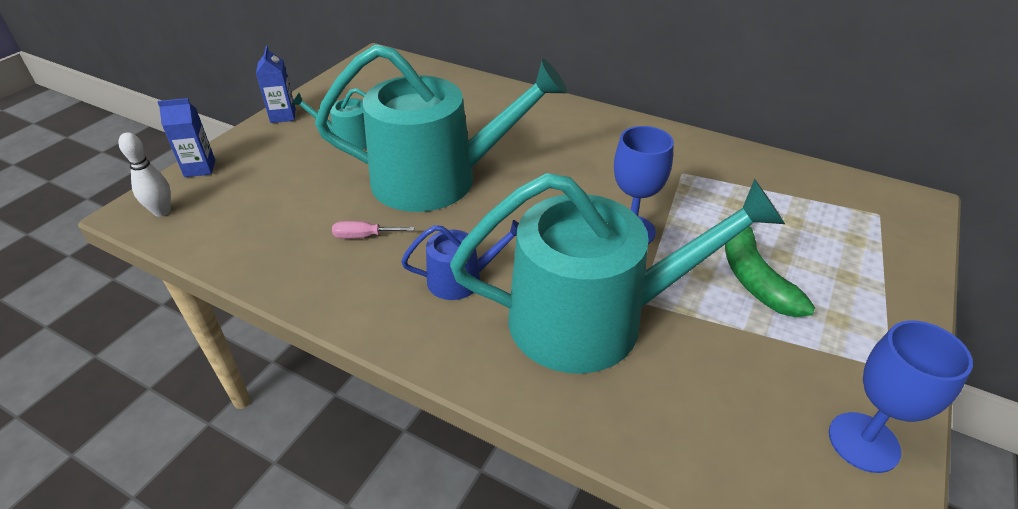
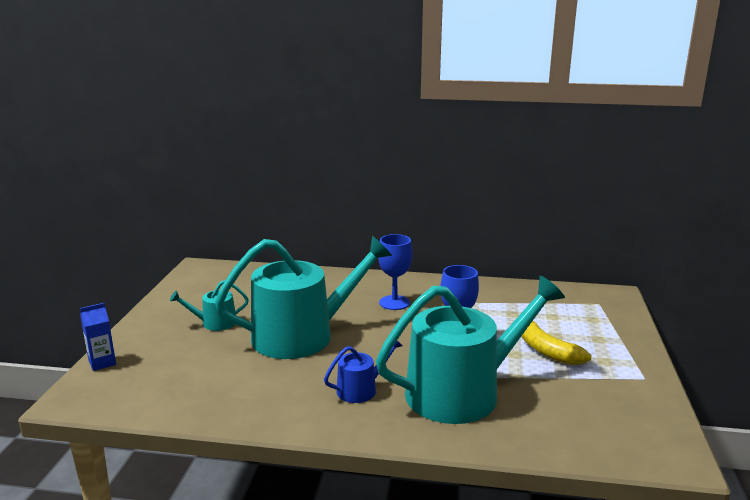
camera: 20 degrees left, 20 degrees down
white bowling pin [118,132,171,217] -> none
blue carton [256,46,296,123] -> none
pink screwdriver [332,221,415,239] -> none
green banana [725,226,815,317] -> yellow banana [521,321,591,365]
blue goblet [829,321,973,473] -> blue goblet moved to [378,234,412,310]

